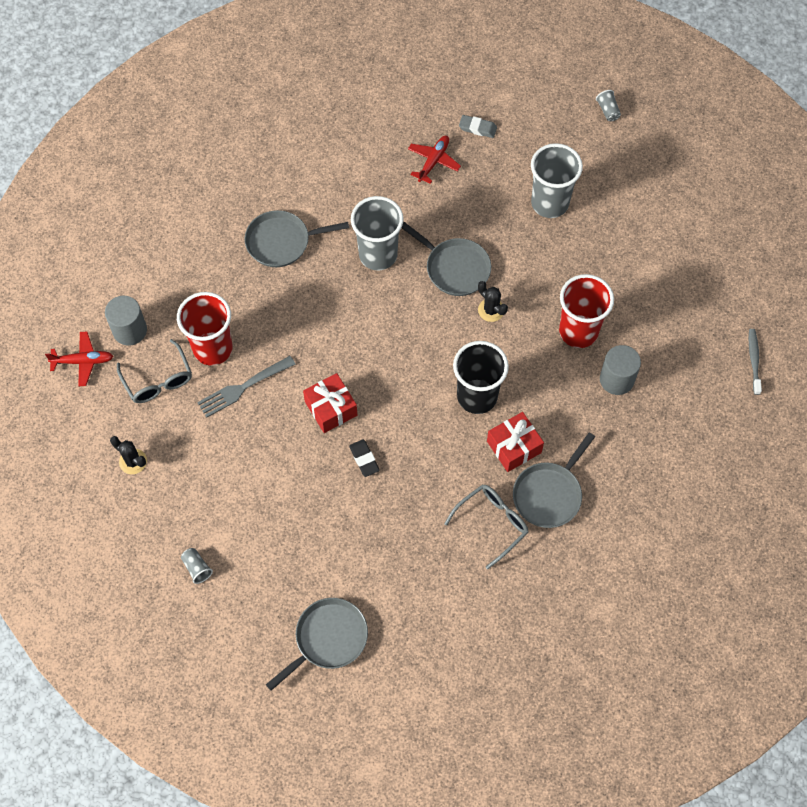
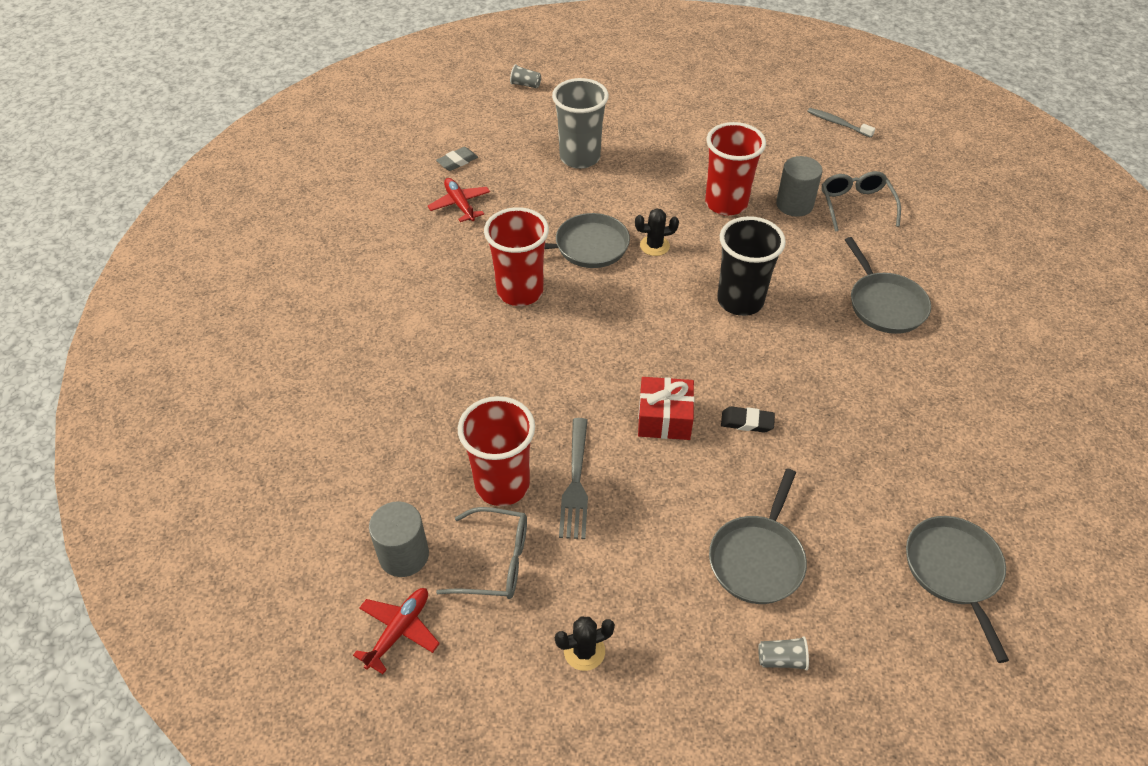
camera: 55 degrees left, 15 degrees down
grey pan [245,210,349,267] -> grey pan moved to [709,468,807,604]
grey cup [351,196,404,270] -> red cup [484,207,549,306]
grey glasses [444,484,529,569] -> grey glasses moved to [822,171,901,232]
red gift [487,412,544,472] -> none

